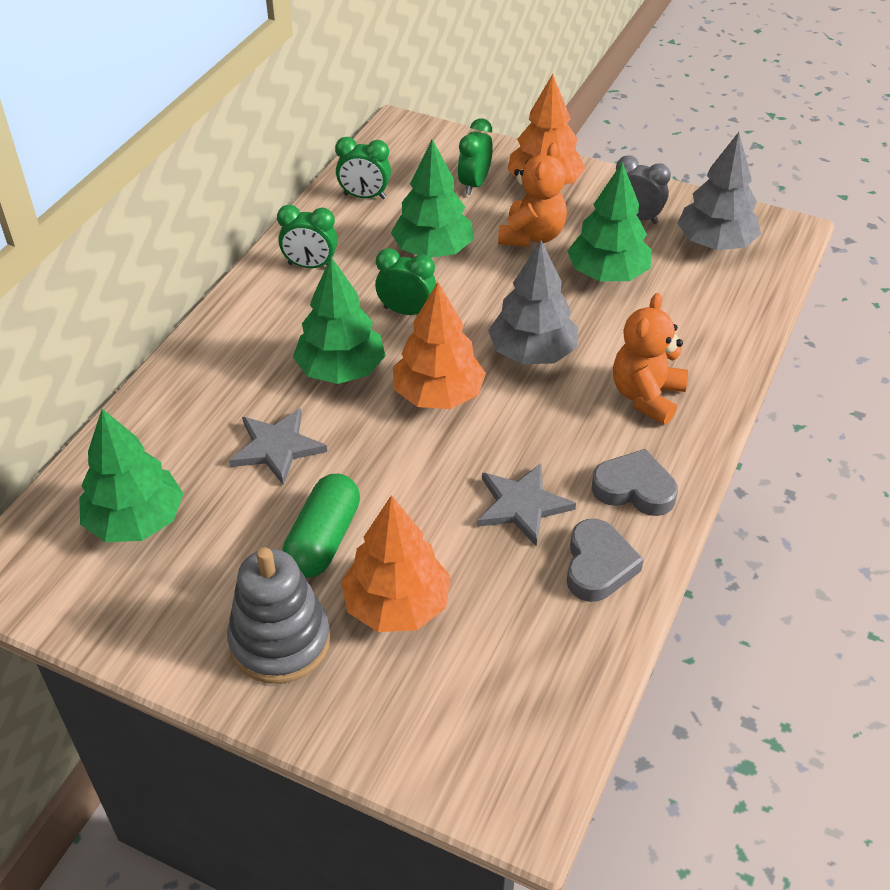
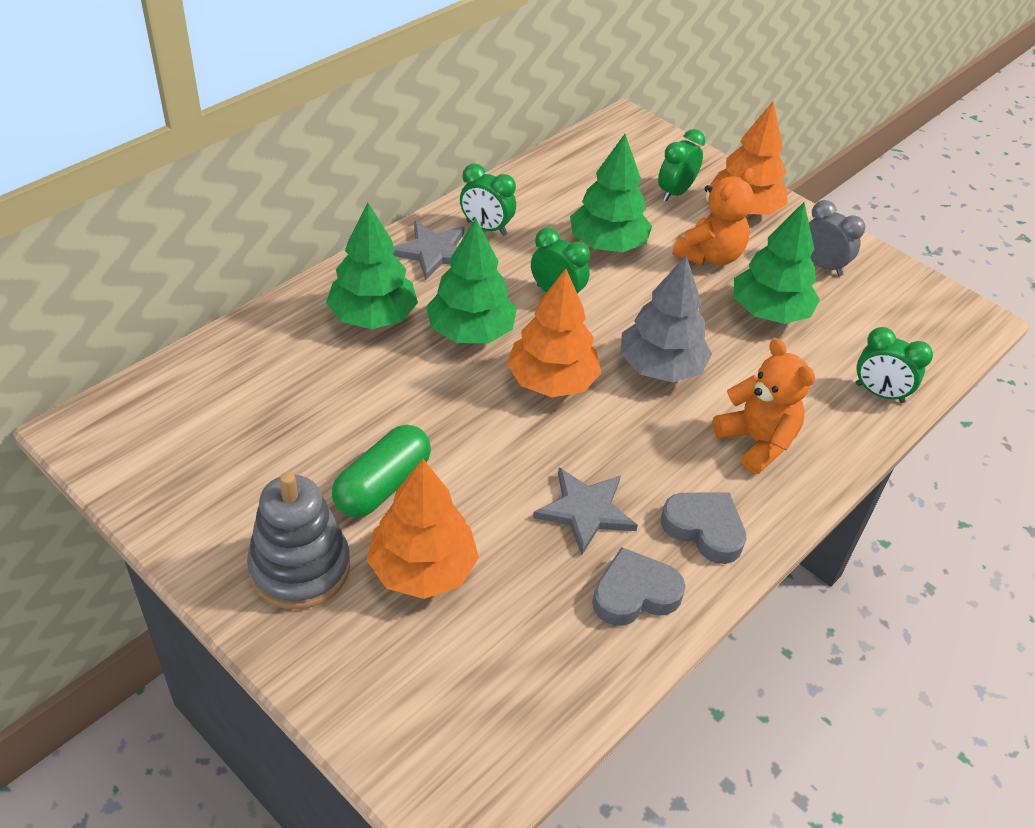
camera: 15 degrees right, 0 degrees up
green tree [79,409,184,542] -> green tree moved to [326,203,418,329]
grey star [229,408,327,485] -> grey star moved to [392,221,464,280]
green clock [335,137,391,199] -> green clock moved to [856,327,933,403]
grey heart [567,519,644,602] -> grey heart turned 135 degrees counterclockwise [592,547,685,626]
orange teddy bear [613,293,688,425] -> orange teddy bear turned 105 degrees clockwise [712,338,815,474]
grey tree [677,132,761,250] -> none

